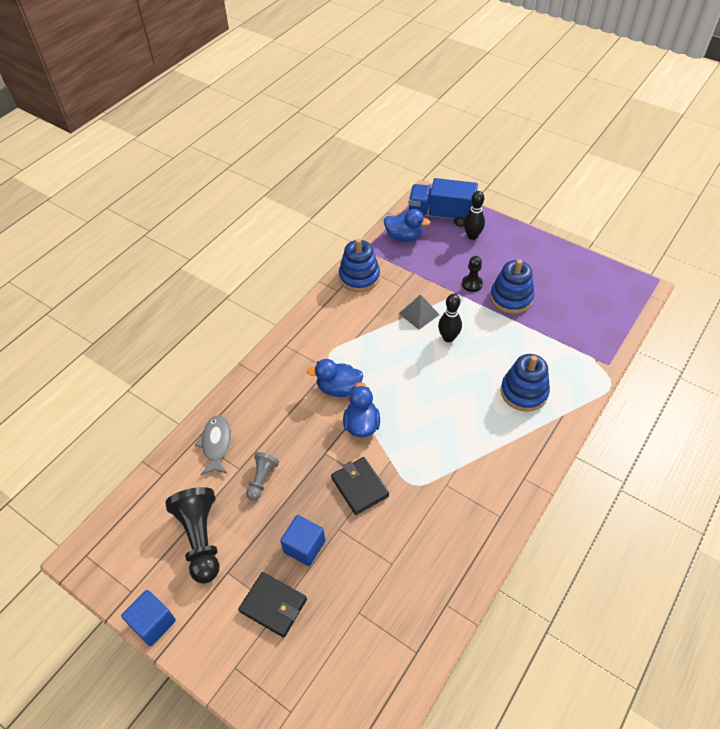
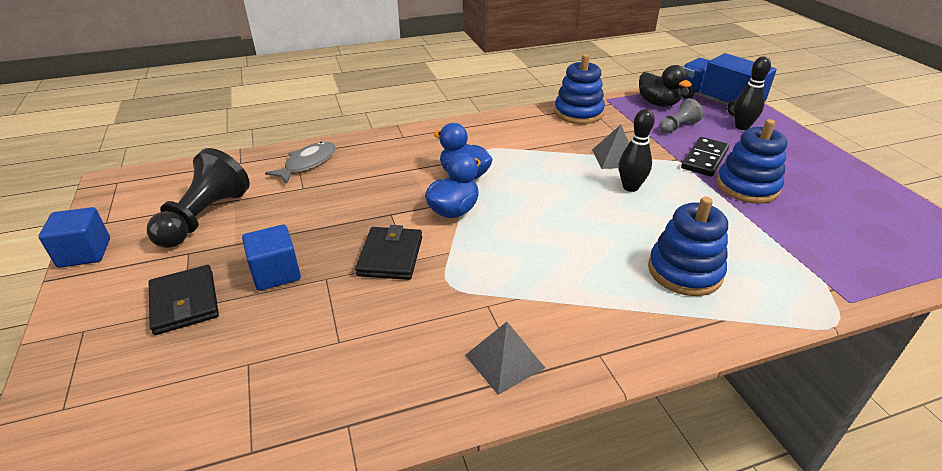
camera: 35 degrees right, 15 degrees down
grey pawn [246,452,279,501] -> grey pawn moved to [659,99,703,134]
blue duck [384,209,430,242] -> black duck [639,65,692,107]
black pawn [462,256,483,292] -> black domino [681,137,729,177]
none -> grey pyramid [465,322,545,395]

